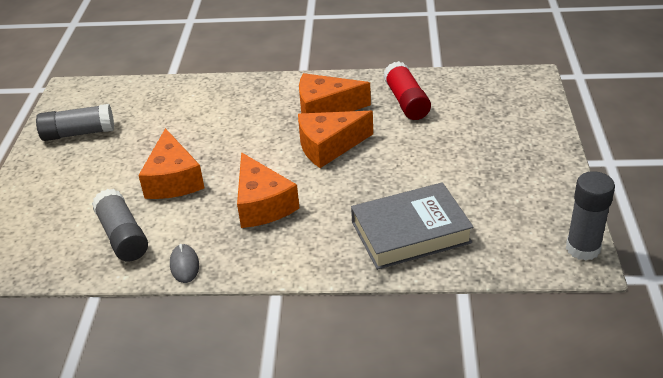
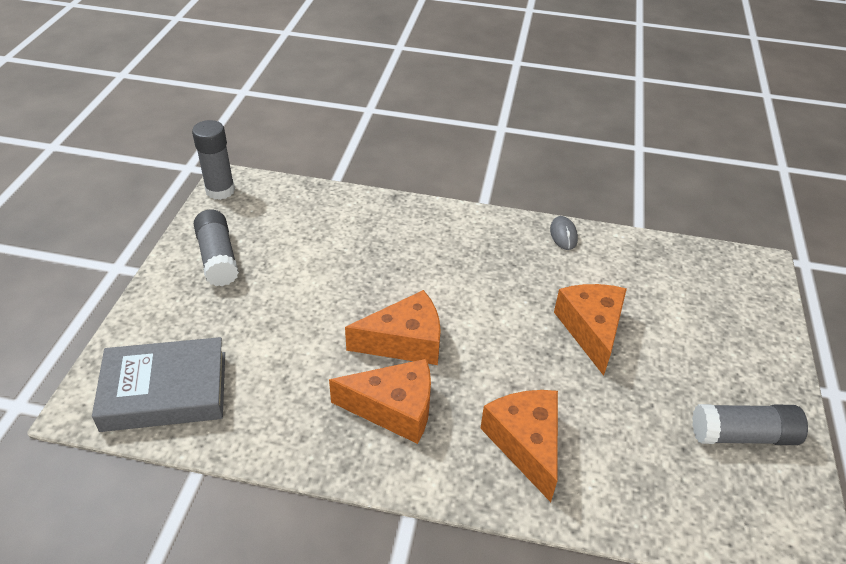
camera: 175 degrees left, 5 degrees up
grey glue stick [92,189,148,262] -> grey glue stick moved to [194,210,239,286]
orange cheese [237,152,299,228] -> orange cheese moved to [480,390,558,502]
grey book [351,182,473,270] -> grey book moved to [92,337,225,432]
red glue stick [383,61,431,120] -> none

